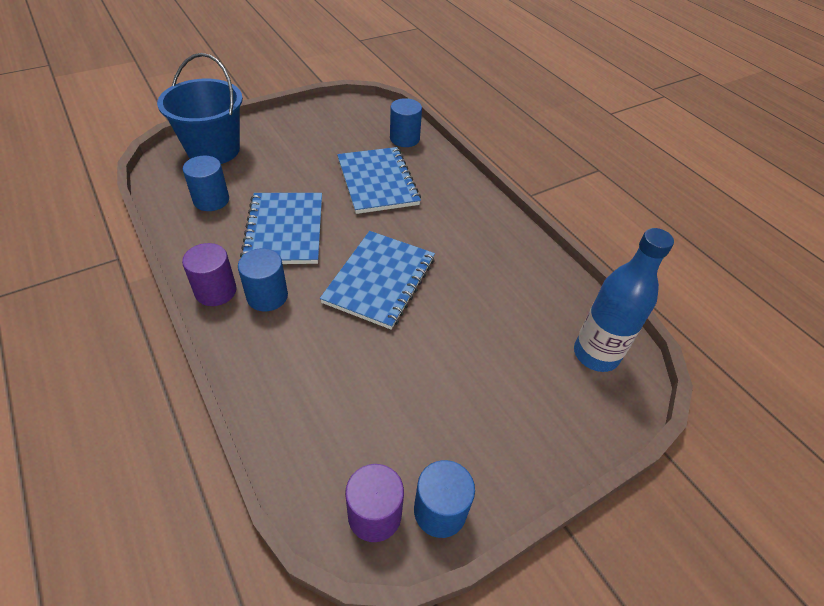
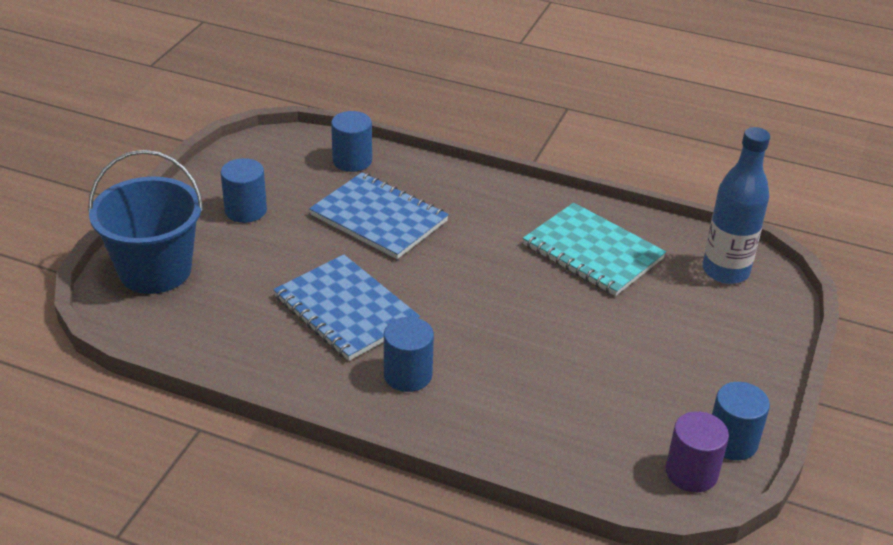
camera: 35 degrees left, 10 degrees down
purple cylinder [182,243,237,306] -> none
blue cylinder [183,156,229,211] -> blue cylinder moved to [221,158,267,223]
blue notebook [320,231,435,330] -> none
none -> turquoise notebook [523,203,666,296]

